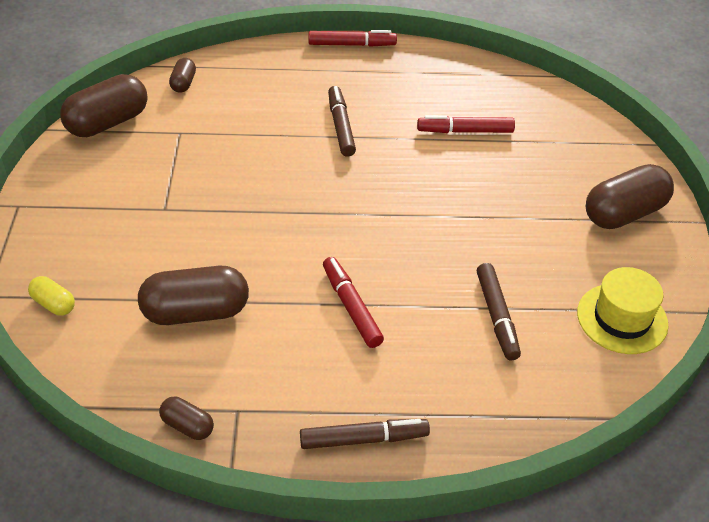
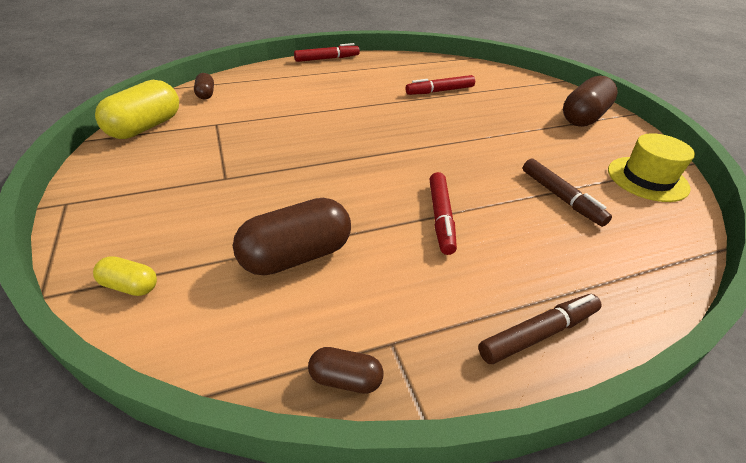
camera: 20 degrees left, 5 degrees down
brown capsule [60,74,148,137] -> yellow capsule [95,80,179,139]
red marker [323,257,384,348] -> red marker turned 135 degrees counterclockwise [430,172,457,255]
brown marker [328,86,356,157] -> none

